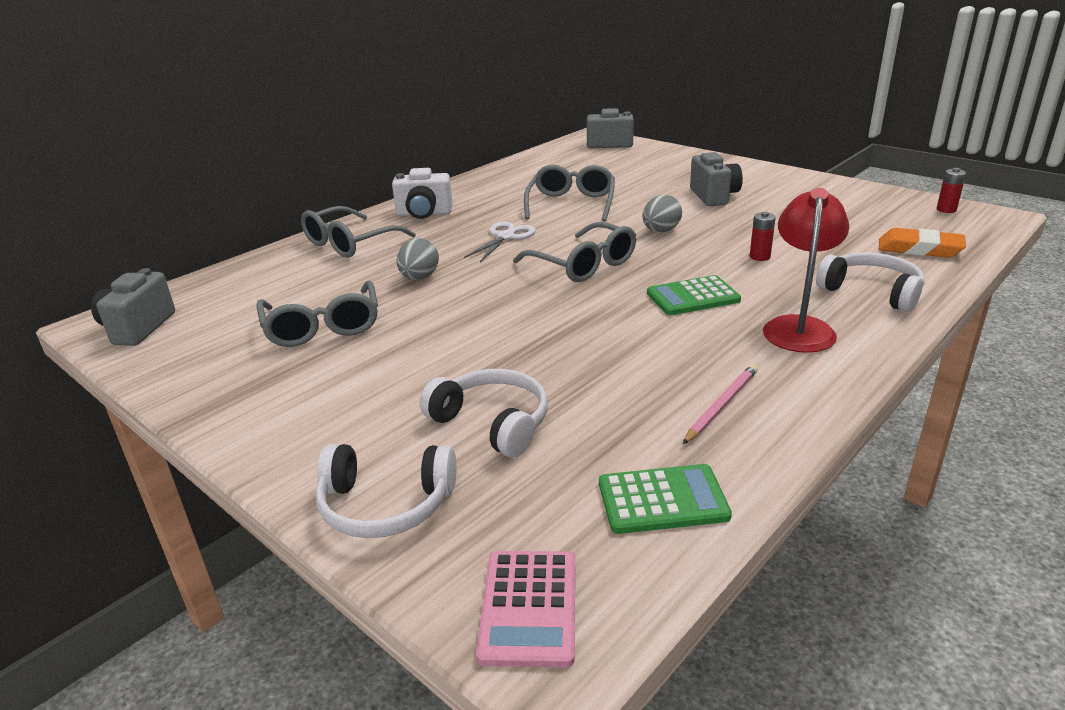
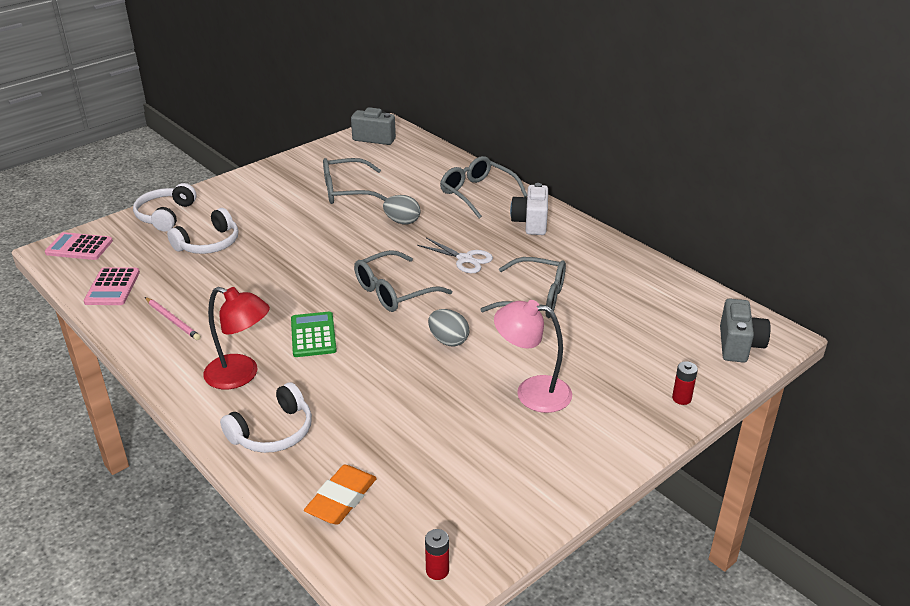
camera: 95 degrees right, 5 degrees up
green calculator [599,464,732,534] -> pink calculator [84,268,140,305]
grey camera [690,152,743,206] -> pink lamp [494,300,572,413]
red battery [750,212,776,261] -> red battery moved to [672,361,698,405]

